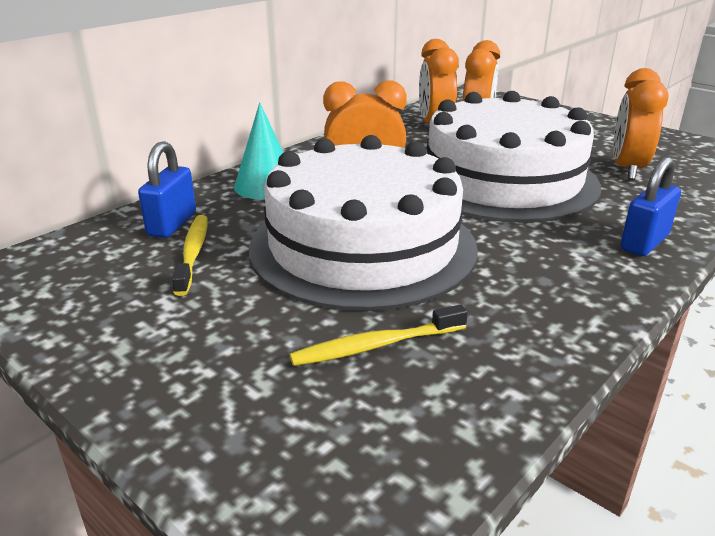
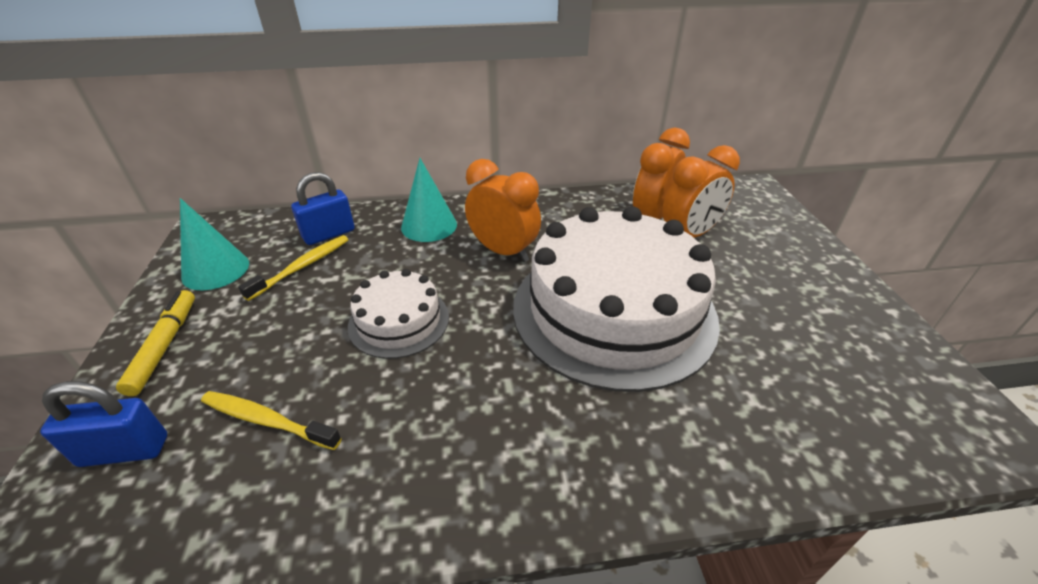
camera: 40 degrees right, 10 degrees up
white cake [249,135,478,311] -> white cake [348,269,449,359], size x0.48
orange clock [613,68,669,180] -> none
blue padlock [620,157,681,256] -> blue padlock moved to [40,381,167,467]
none -> yellow marker [116,290,195,396]
none -> turquoise cone [180,198,249,290]

